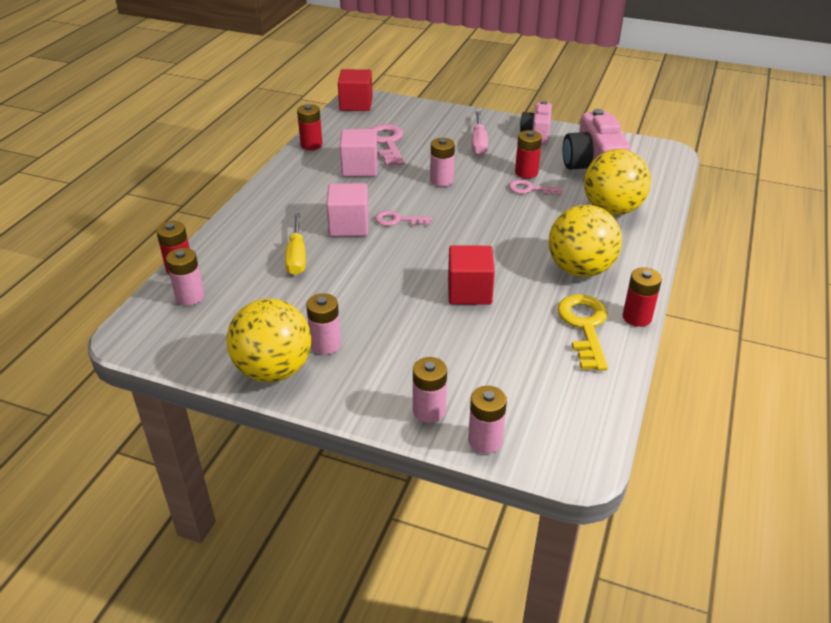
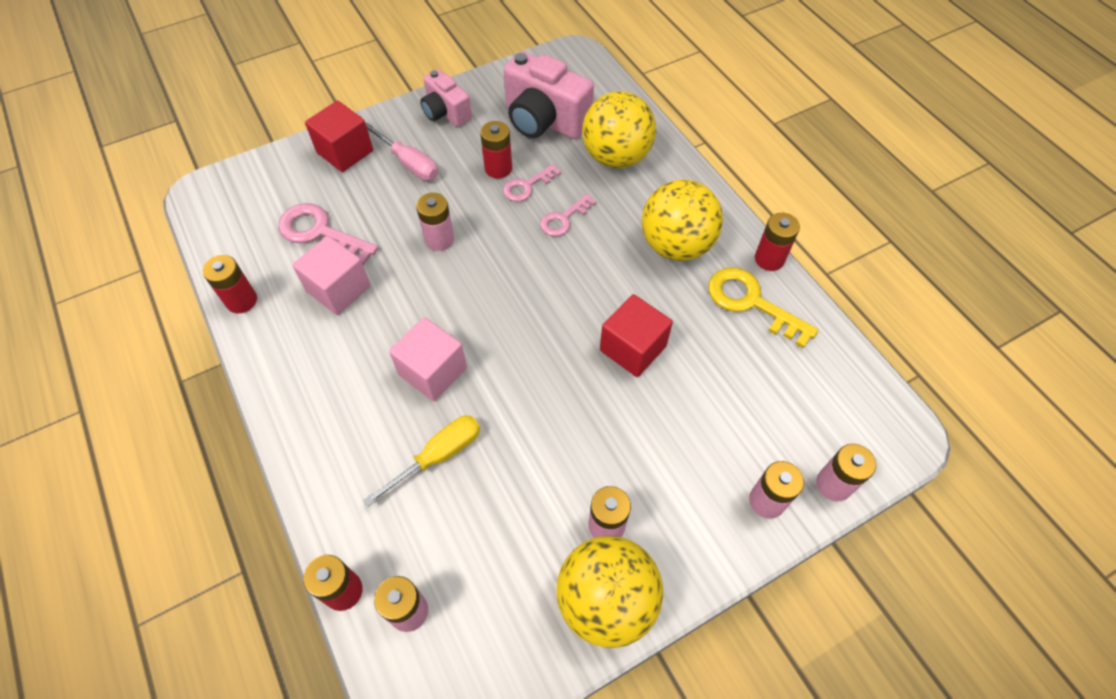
camera: 50 degrees left, 20 degrees up
yellow screwdriver [285,213,306,275] -> yellow screwdriver turned 75 degrees counterclockwise [363,416,480,507]
red cube [338,69,373,111] -> red cube moved to [305,101,373,172]
pink key [375,210,432,226] -> pink key moved to [540,194,596,236]

